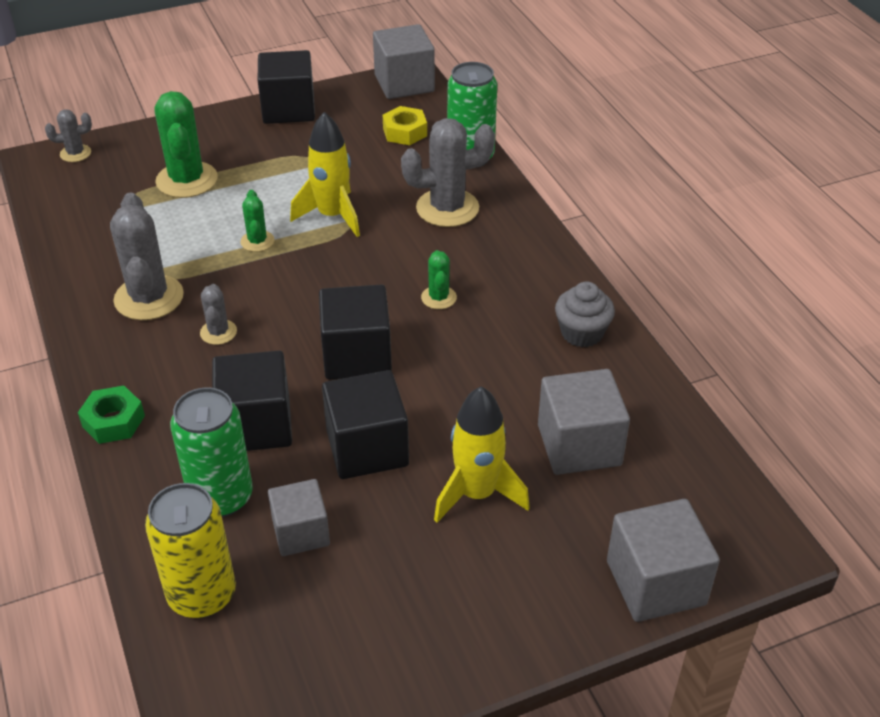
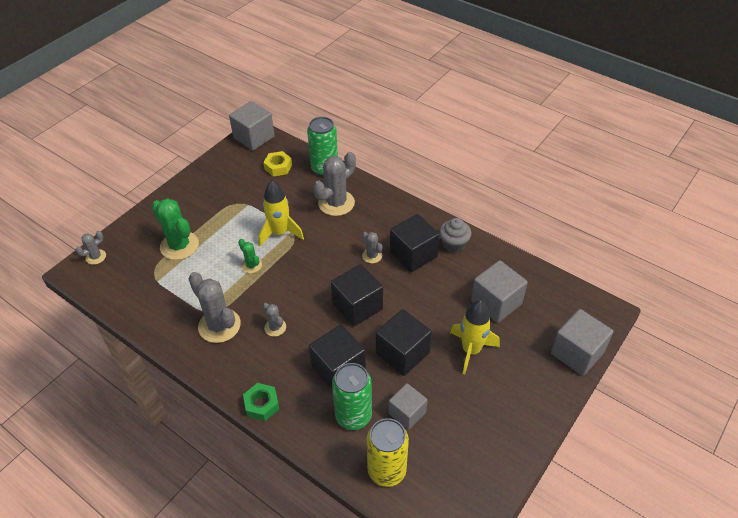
camera: 30 degrees left, 5 degrees up
black cube [258,50,315,124] -> black cube moved to [390,214,440,272]
green cactus [421,250,457,309] -> grey cactus [362,232,383,263]

